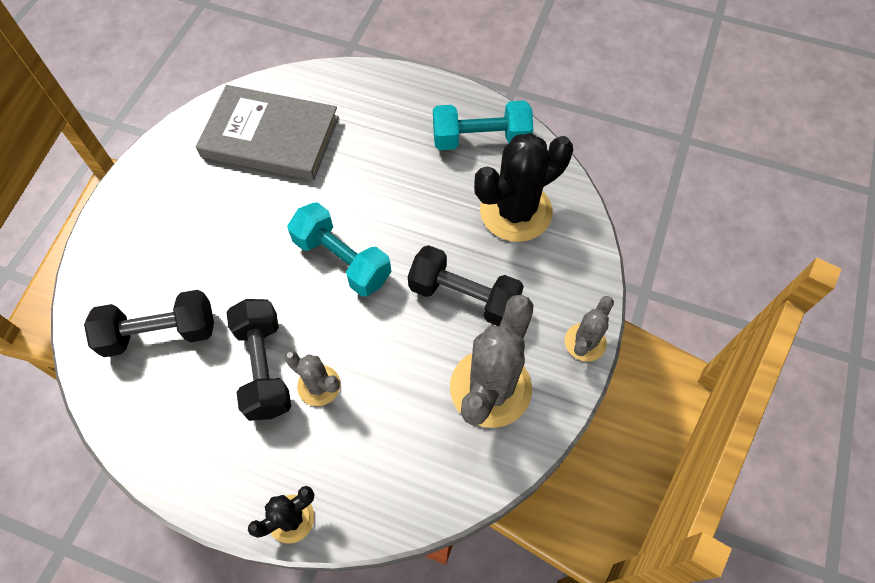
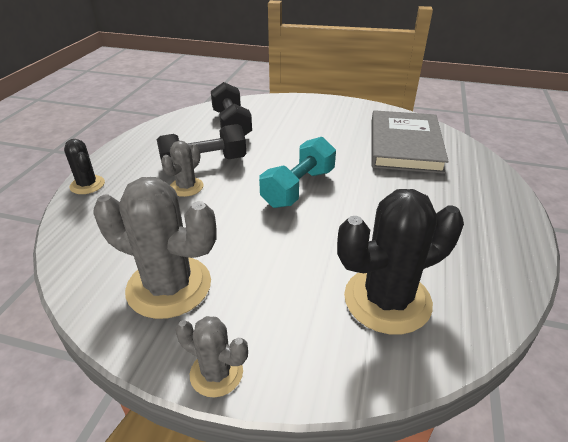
camera: 85 degrees right, 25 degrees down
black dumbbell [408,245,524,326] -> none
turquoise dumbbell [433,100,533,150] -> none
black cactus [474,133,573,242] -> black cactus turned 75 degrees counterclockwise [337,189,464,335]

